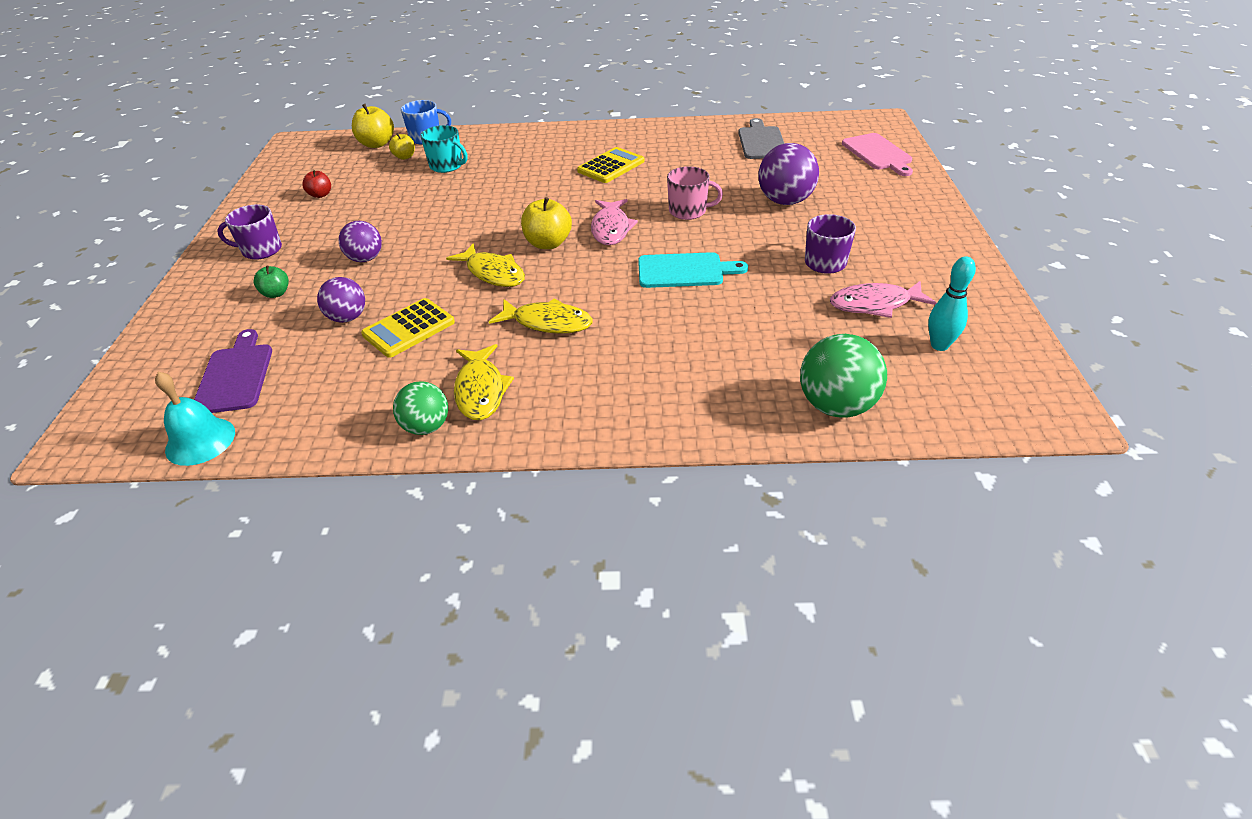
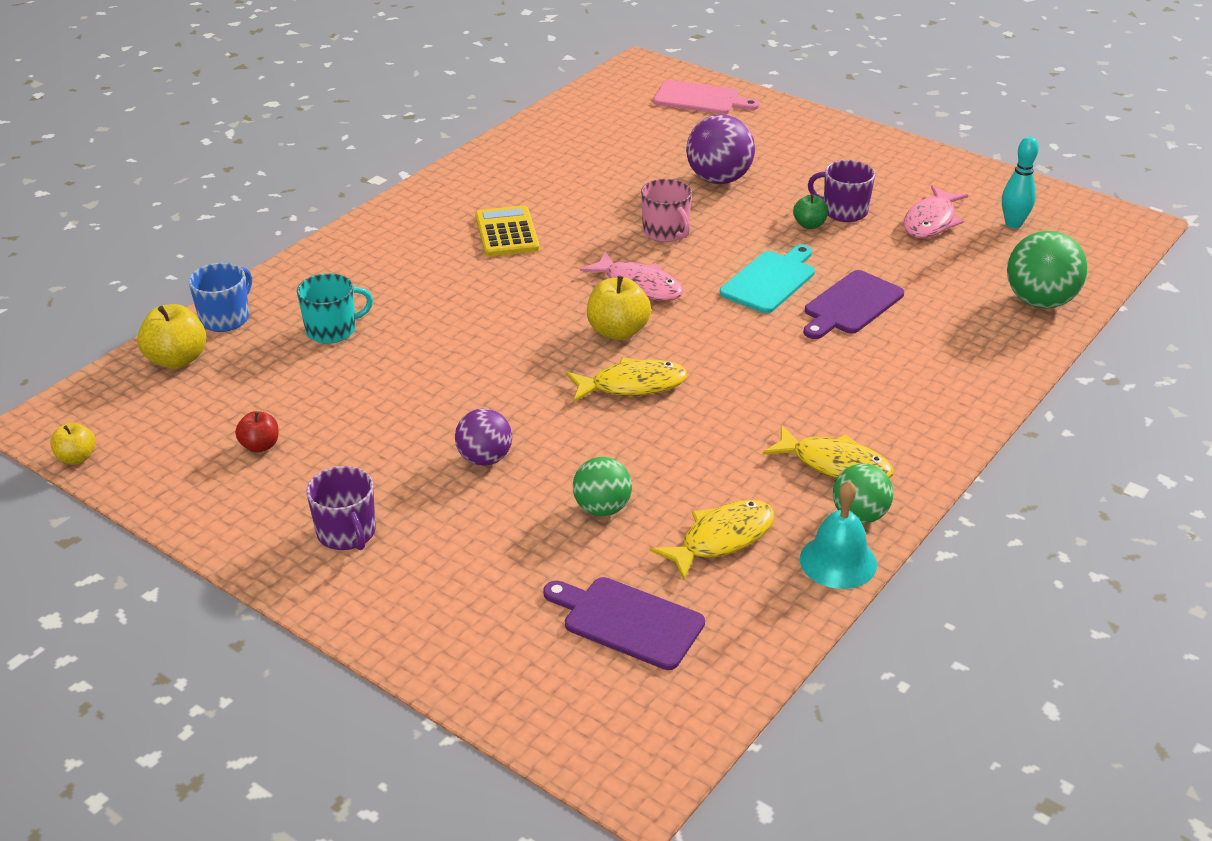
camera: 55 degrees left, 5 degrees down
turquoise bell [155,372,235,466] -> turquoise bell moved to [800,481,877,589]
purple mug [217,205,282,260] -> purple mug turned 60 degrees counterclockwise [306,466,376,550]
green apple [254,266,289,298] -> green apple moved to [793,194,828,229]
purple ball [317,277,365,323] -> green ball [573,457,632,516]
yellow calculator [361,298,455,358] -> none
yellow apple [389,133,415,160] -> yellow apple moved to [50,422,96,464]
yellow fish [489,298,593,334] -> yellow fish moved to [650,500,774,580]
pink mug [667,166,723,220] -> pink mug turned 105 degrees clockwise [641,179,692,242]
grey cutting board [738,118,785,159] -> none
none -> purple cutting board [804,270,904,339]

